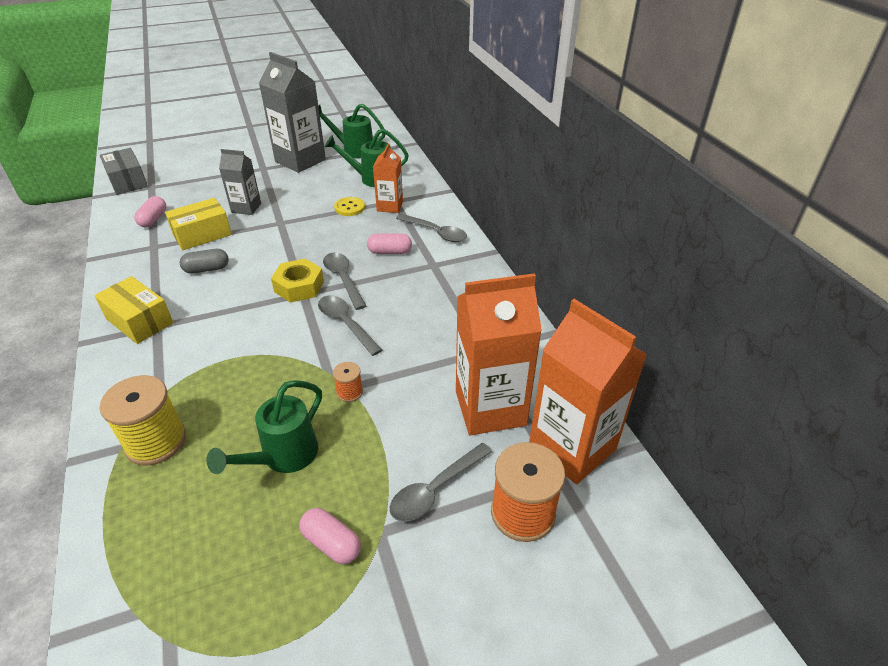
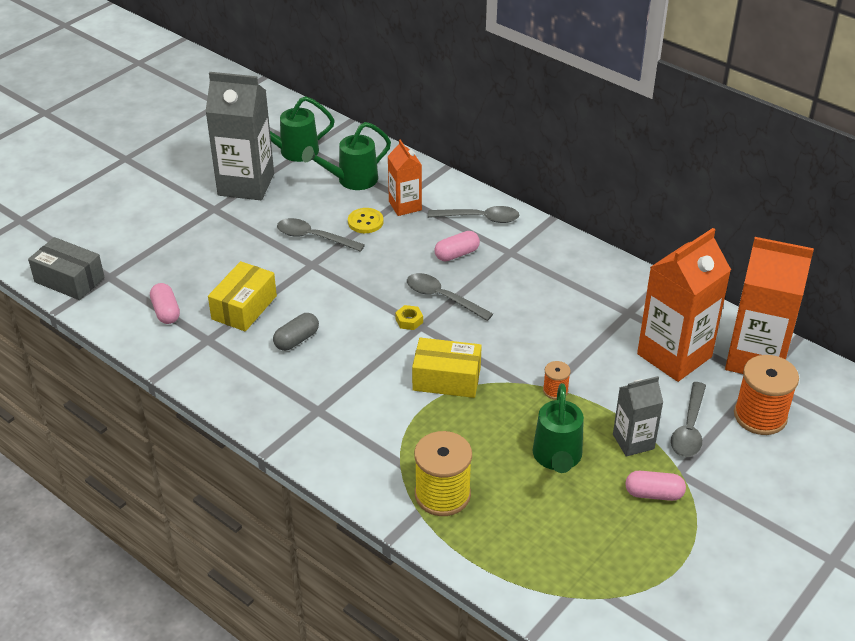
camera: 30 degrees left, 0 degrees up
yellow box [94,276,173,344] -> yellow box moved to [412,338,482,398]
grey carton [219,149,261,215] -> grey carton moved to [613,376,663,457]
yellow nut [271,259,324,303] -> yellow nut [395,305,423,330], size x0.52
grey spoon [318,295,382,356] -> grey spoon moved to [277,218,365,252]

